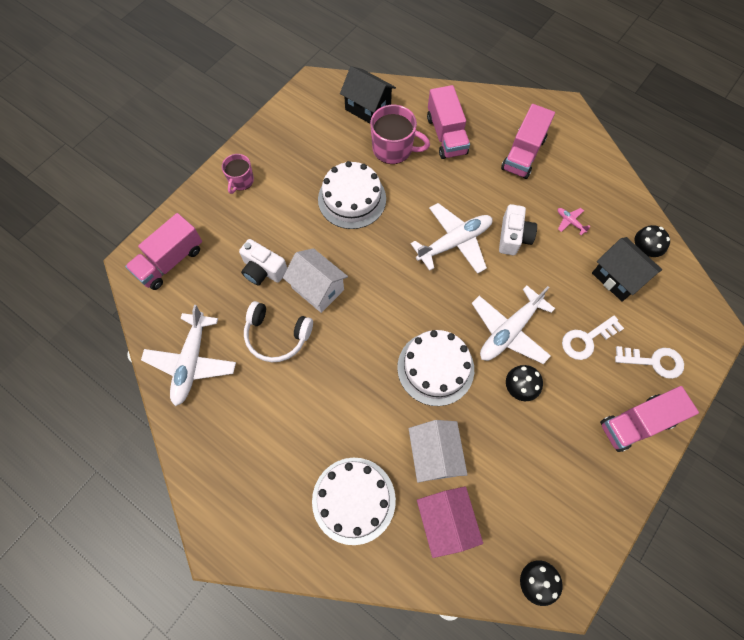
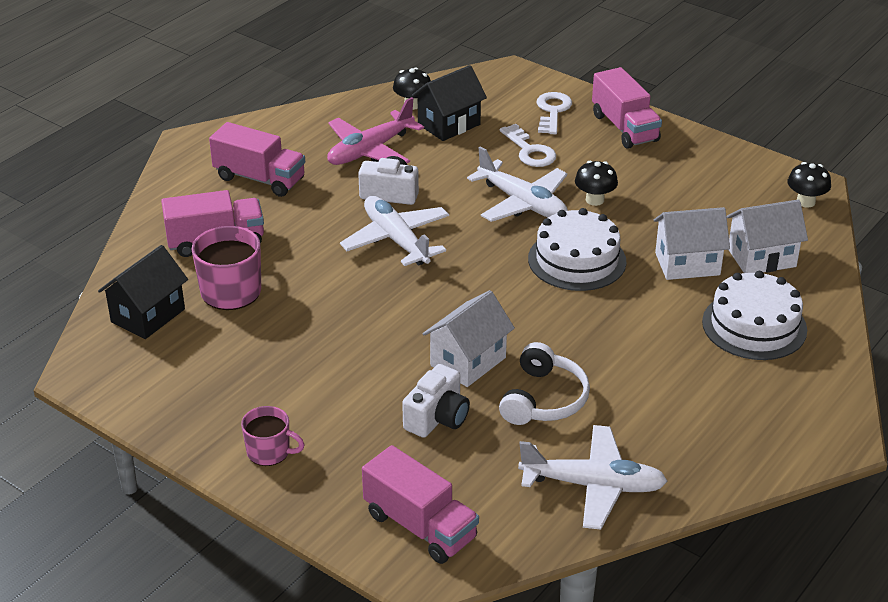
camera: 90 degrees left, 30 degrees down
white cake [318,161,386,229] -> none
pink house [417,486,483,558] -> white house [726,200,808,273]
pink plane [558,208,590,235] -> pink plane [327,97,424,165], size x2.37

